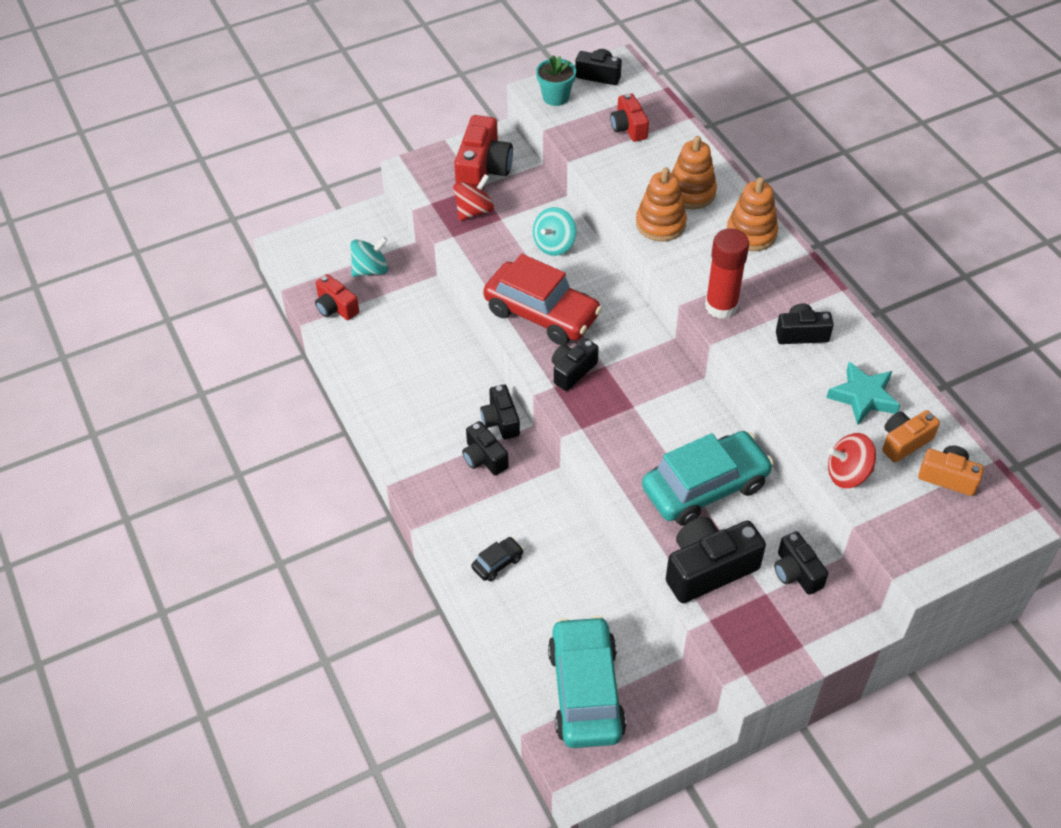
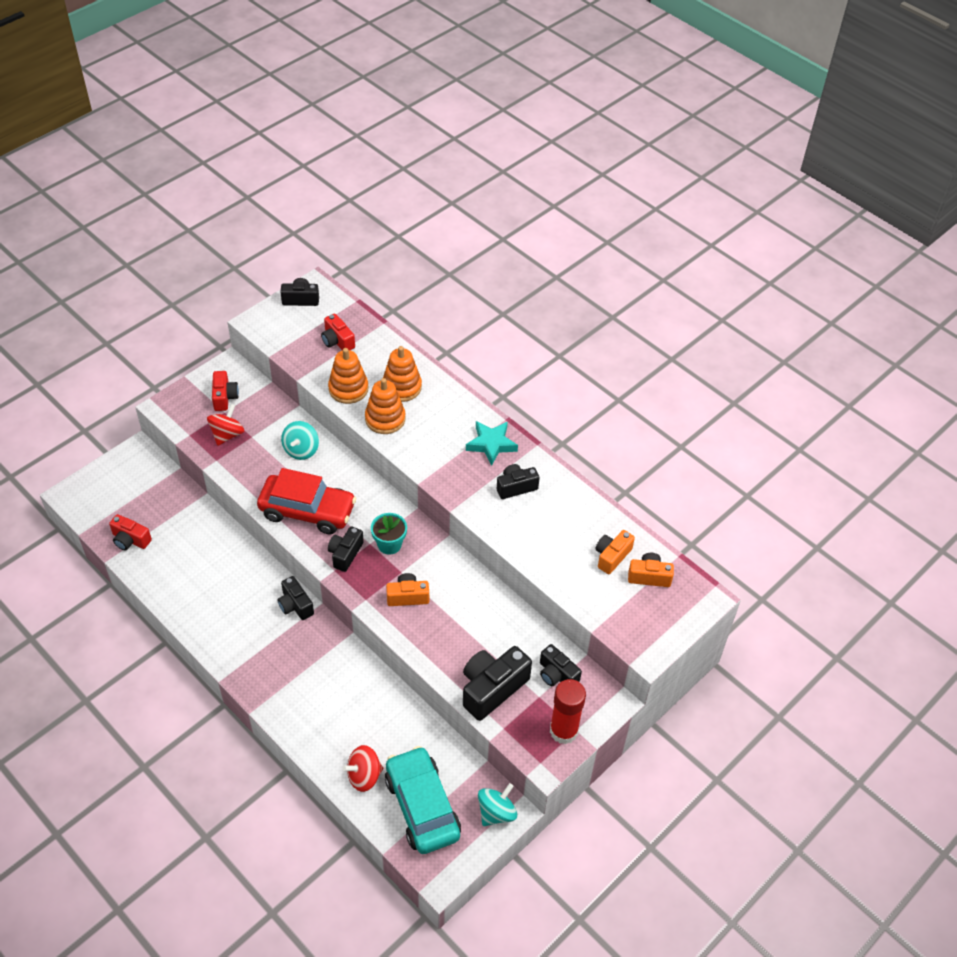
camera: 20 degrees left, 0 degrees up
turquoise spinning top [350,237,388,277] -> turquoise spinning top moved to [478,783,517,826]
red camera [454,115,513,191] -> red camera [212,371,239,411], size x0.60
black camera [462,421,509,475] -> none
black car [472,537,524,581] -> none
turquoise flower pot [536,55,576,106] -> turquoise flower pot moved to [371,513,407,555]
turquoise car [642,431,774,526] -> none
red glue stick [705,228,749,319] -> red glue stick moved to [550,679,586,744]
orange stacking toy [726,177,778,251] -> orange stacking toy moved to [328,348,368,404]
turquoise star [826,362,900,425] -> turquoise star moved to [466,421,518,466]
red spinning top [828,433,876,488] -> red spinning top moved to [342,745,383,792]
none -> orange camera [386,573,429,606]

